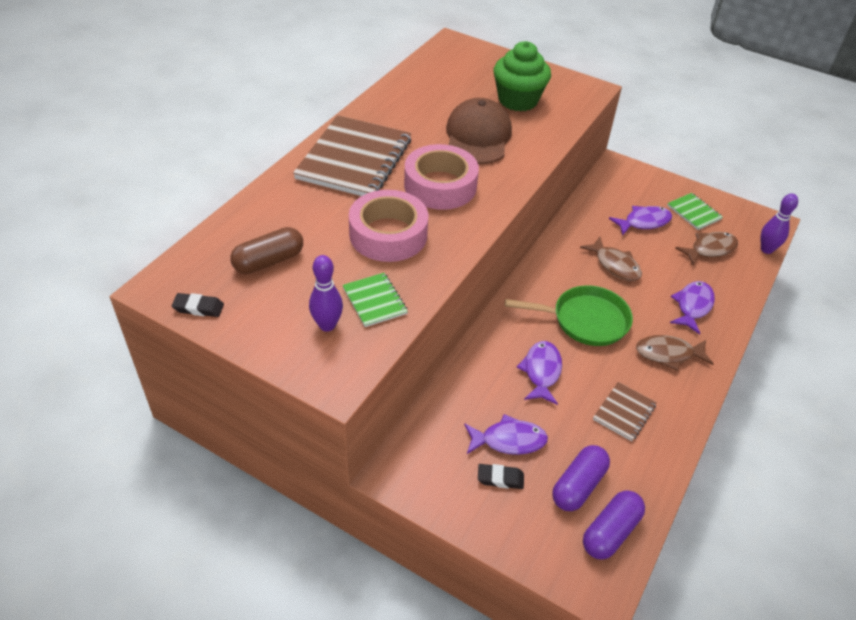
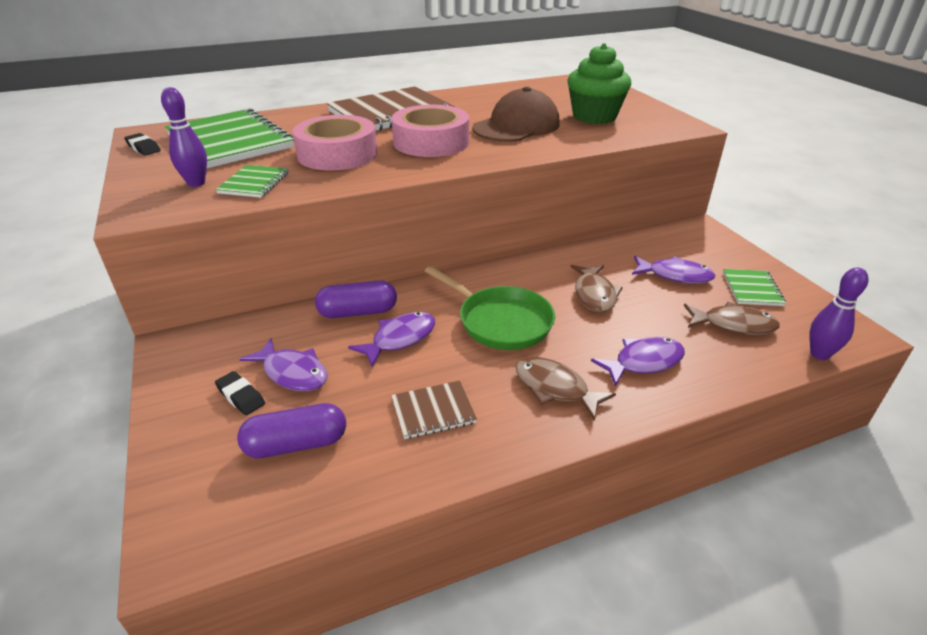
camera: 40 degrees right, 10 degrees down
brown capsule [230,227,303,274] -> green notebook [165,108,294,168]
purple capsule [583,490,645,560] -> purple capsule moved to [315,280,397,318]

